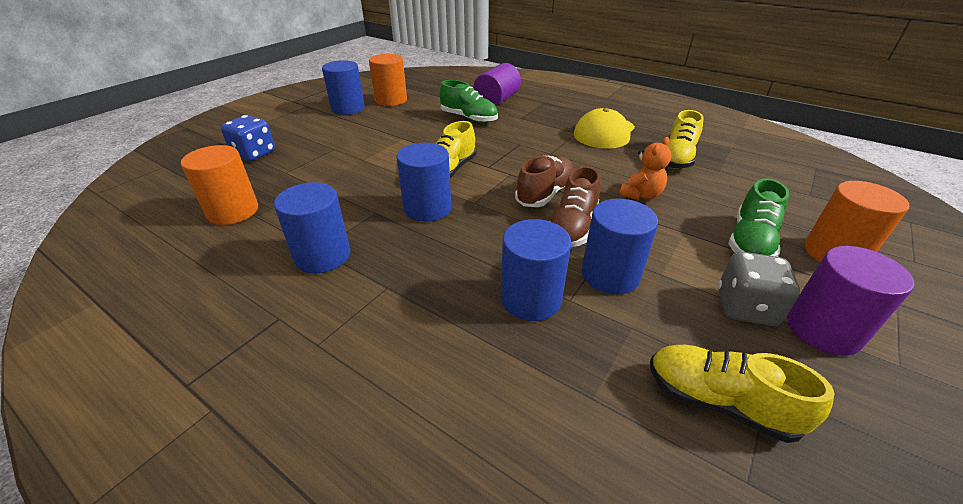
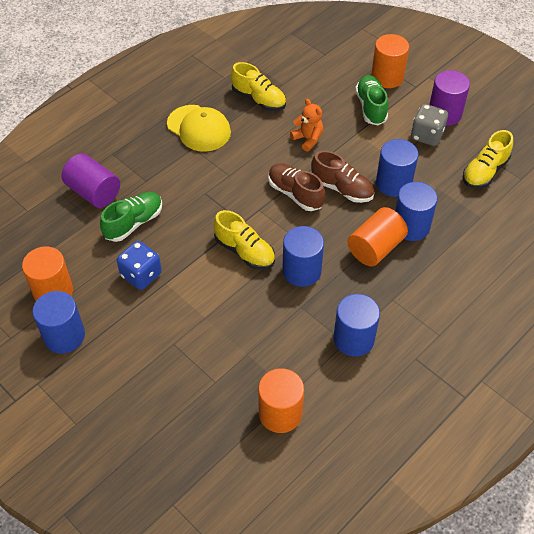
camera: 80 degrees left, 15 degrees up
blue dice [221,115,275,161] -> blue dice moved to [117,241,162,290]
green shoe [728,178,789,257] -> green shoe turned 135 degrees counterclockwise [355,75,388,125]
none -> orange cylinder [347,207,408,266]

